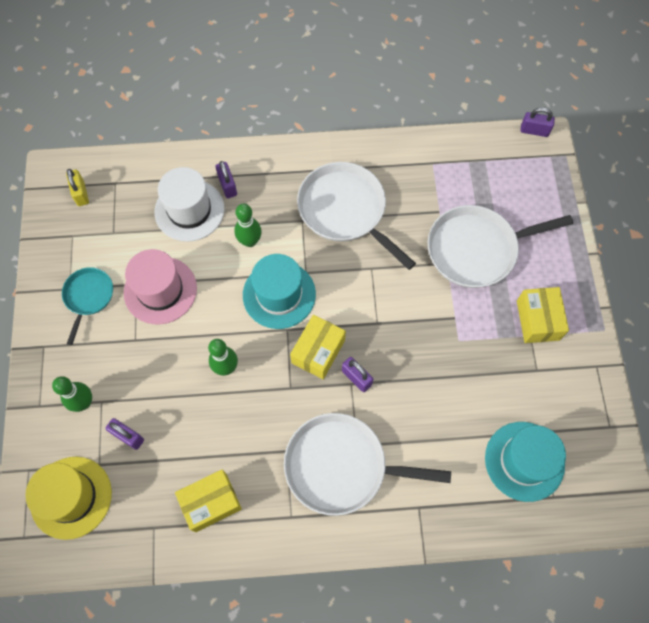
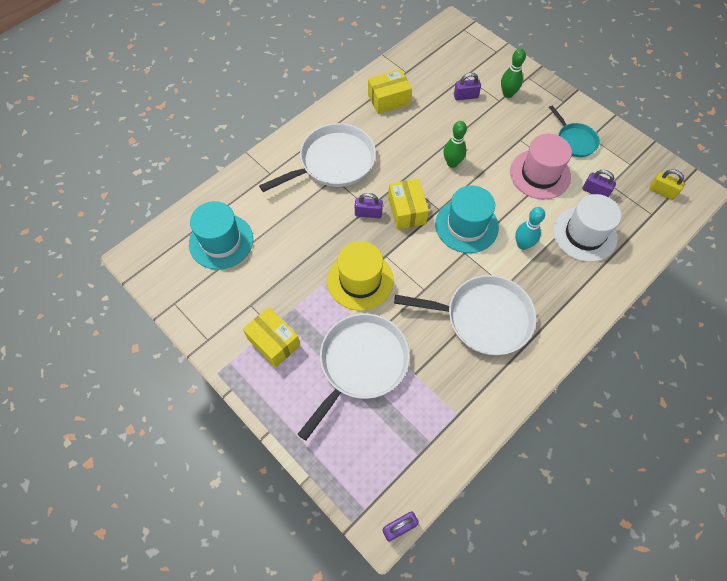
camera: 140 degrees right, 5 degrees down
yellow hat [25,457,112,540] -> yellow hat moved to [327,241,393,311]
yellow box [175,469,242,532] -> yellow box turned 45 degrees clockwise [368,69,412,114]
purple padlock [216,161,237,198] -> purple padlock moved to [583,170,616,197]
green bowling pin [234,204,262,247] -> turquoise bowling pin [515,207,545,250]

